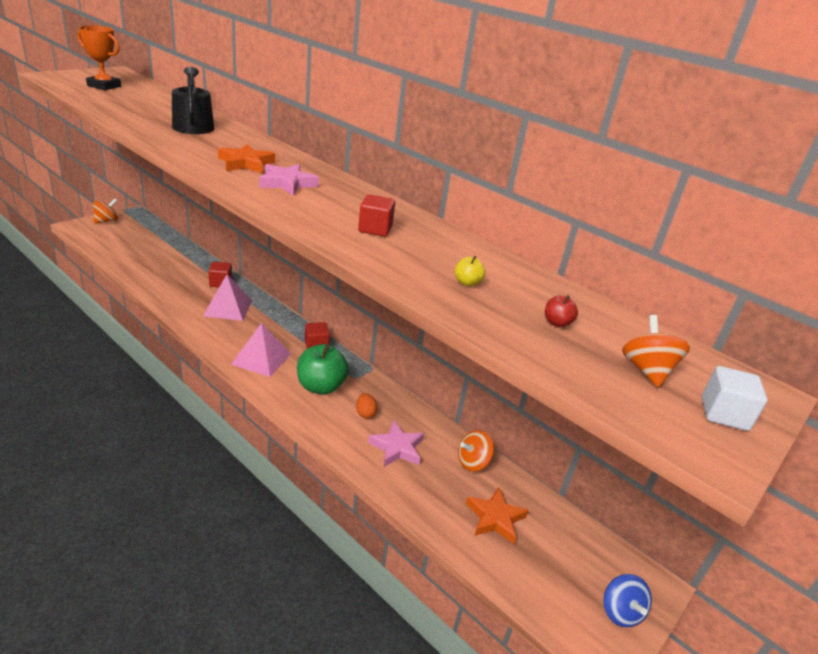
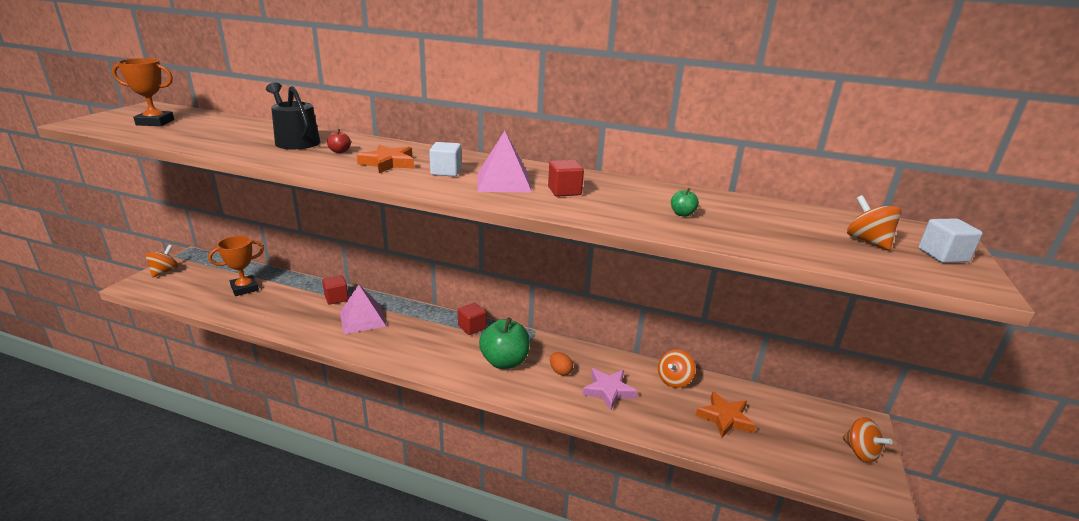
camera: 20 degrees left, 5 degrees down
pink pyramid [231,323,291,377] -> pink pyramid moved to [477,131,532,192]
pink star [259,164,319,196] -> white cube [429,142,462,177]
yellow apple [454,256,485,286] -> green apple [671,188,699,217]
red apple [545,295,578,327] -> red apple moved to [327,129,351,153]
blue spinning top [603,574,652,627] -> orange spinning top [842,417,893,463]
none -> orange trophy [208,236,264,296]

